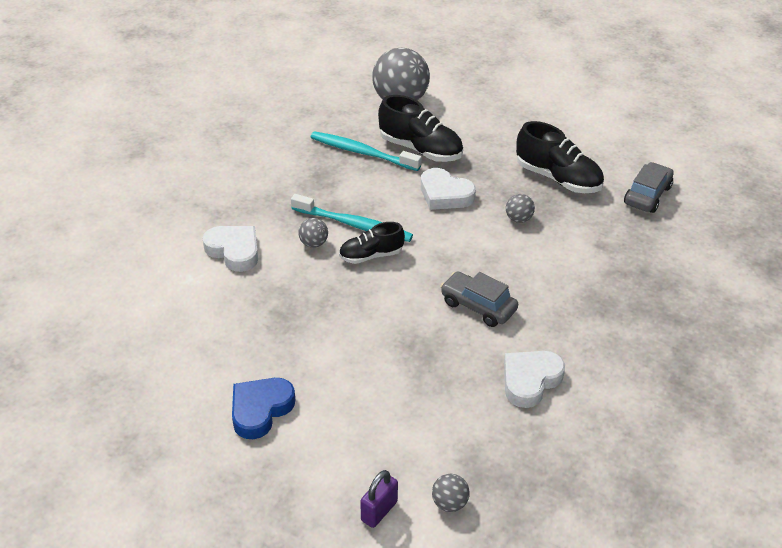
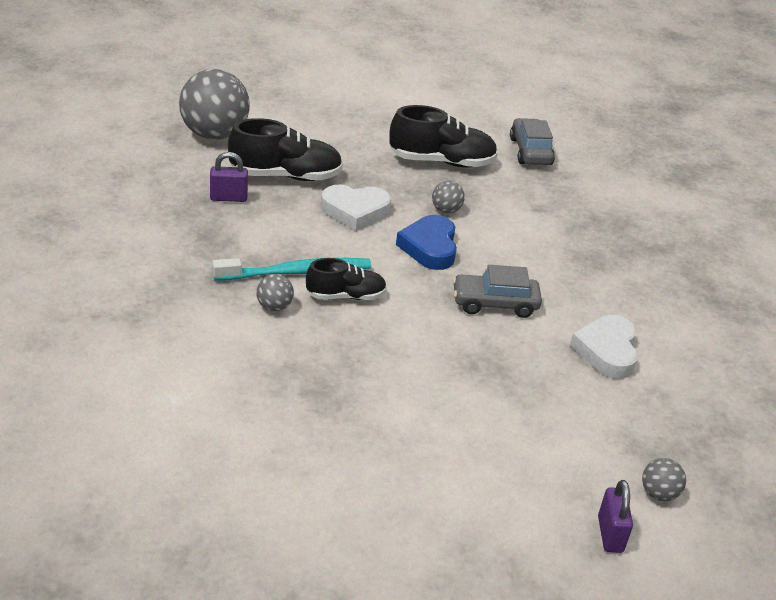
camera: 40 degrees left, 5 degrees down
white heart [202,226,258,272] -> none
blue heart [232,378,295,439] -> blue heart moved to [396,215,457,270]
turquoise toothbrush [310,131,422,171] -> purple padlock [210,152,248,202]
black shoe [339,222,405,264] -> black shoe turned 135 degrees counterclockwise [306,258,387,300]

